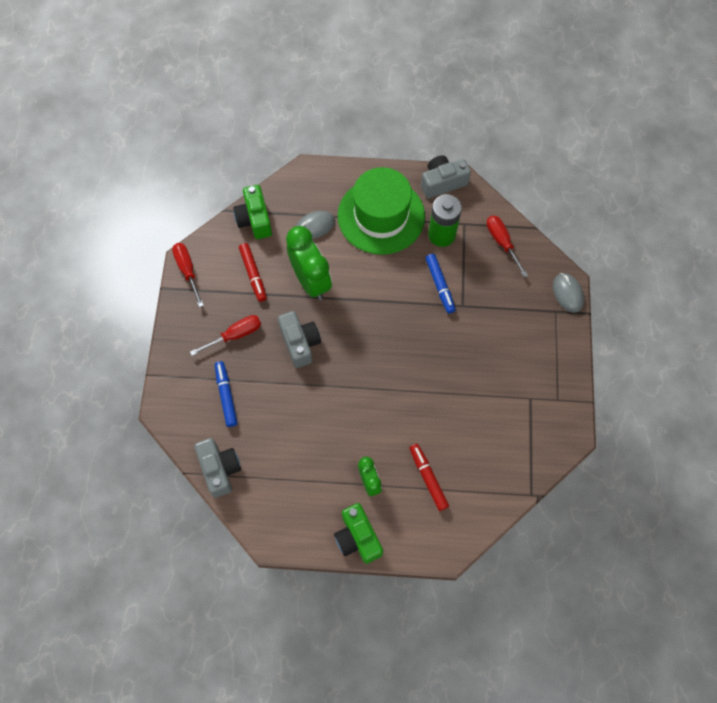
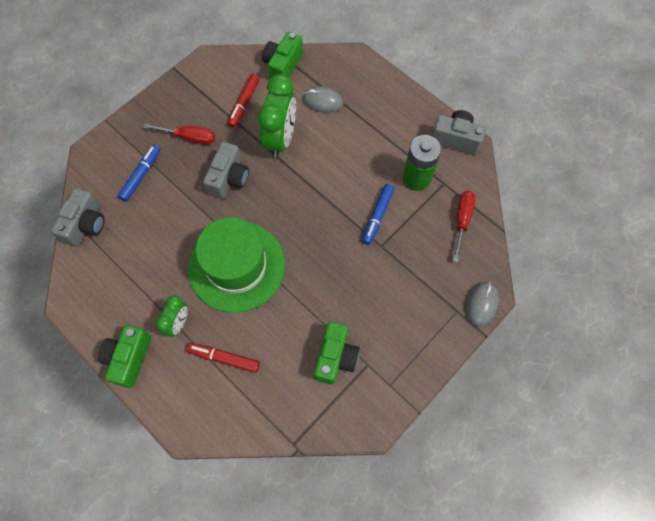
camera: 40 degrees right, 0 degrees up
red screwdriver [172,243,204,307] -> none
green hat [338,167,425,255] -> green hat moved to [188,218,285,313]
red marker [409,444,449,511] -> red marker turned 90 degrees counterclockwise [187,343,260,373]
none -> green camera [314,322,360,385]

